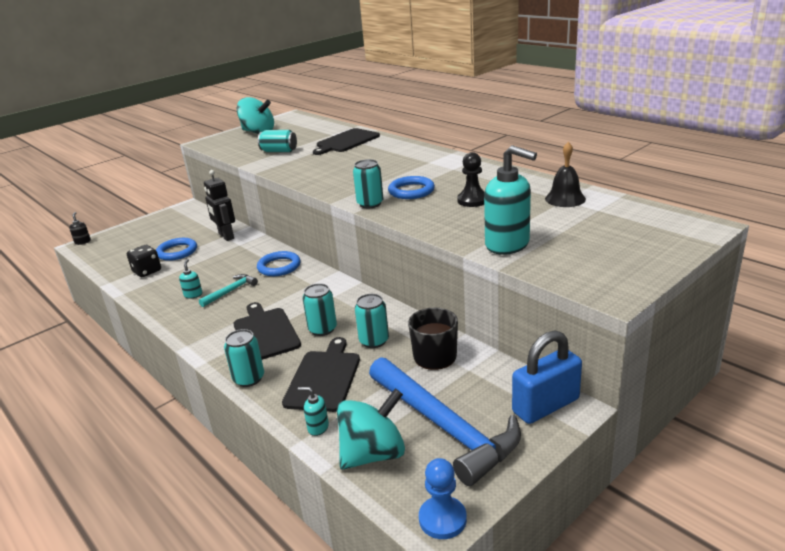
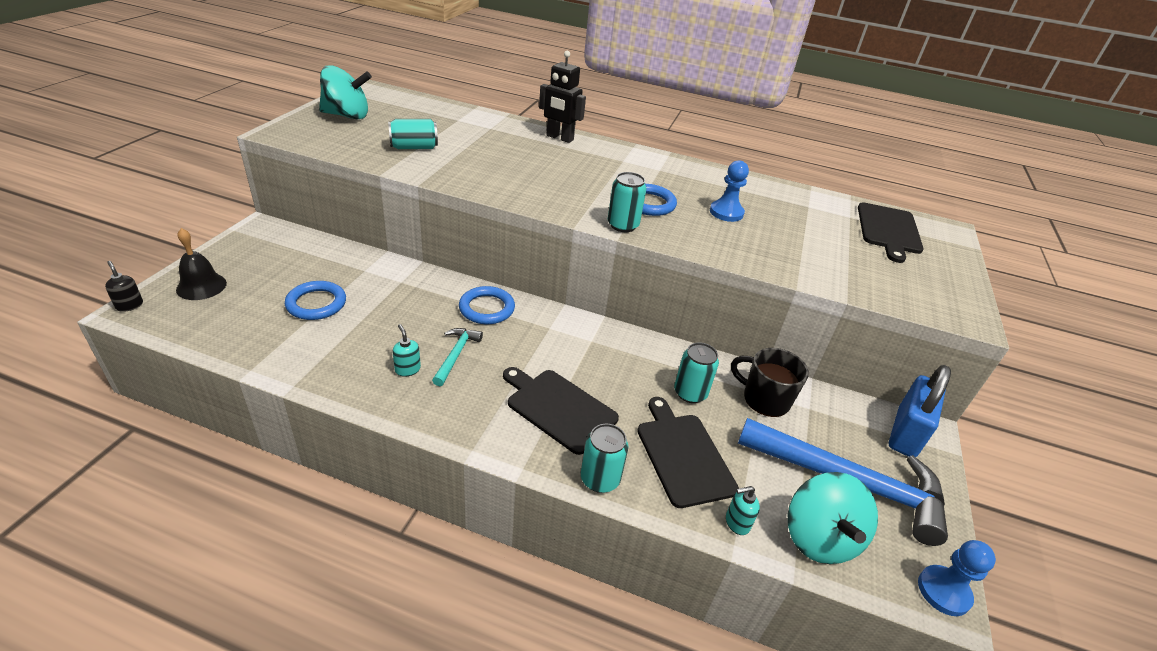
camera: 35 degrees left, 10 degrees up
black dice [127,245,161,277] -> none
black robot [204,170,235,241] -> black robot moved to [539,51,586,143]
turquoise can [302,283,337,336] -> none
black cutting board [313,128,380,155] -> black cutting board moved to [858,202,924,263]
turquoise spinning top [337,389,405,470] -> turquoise spinning top turned 150 degrees clockwise [788,472,878,564]
black pawn [457,152,485,207] -> blue pawn [710,160,749,222]
turquoise soap dispenser [484,145,537,255] -> none
black bell [545,142,586,207] -> black bell moved to [176,228,227,300]

